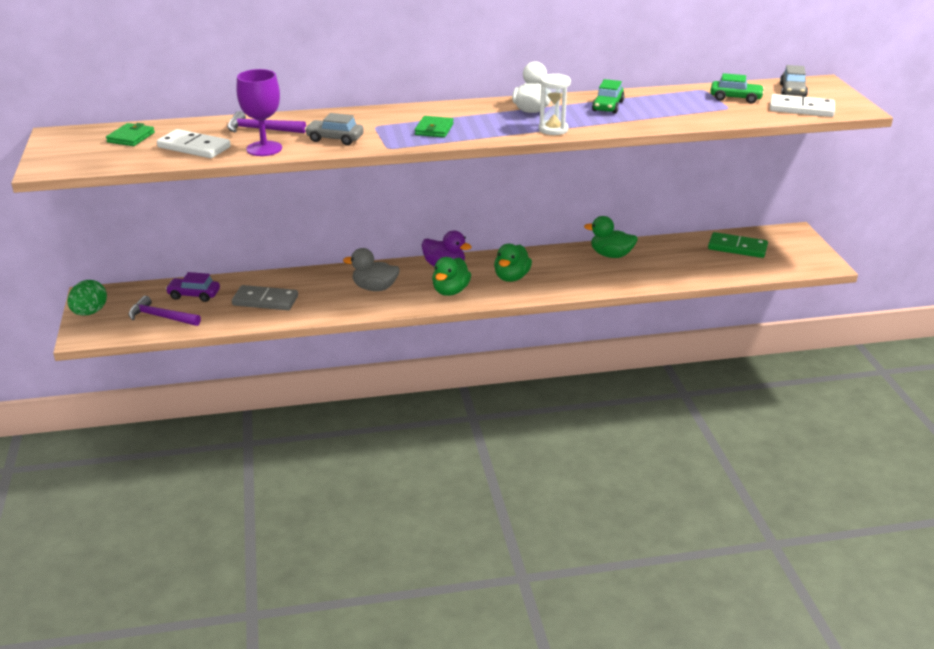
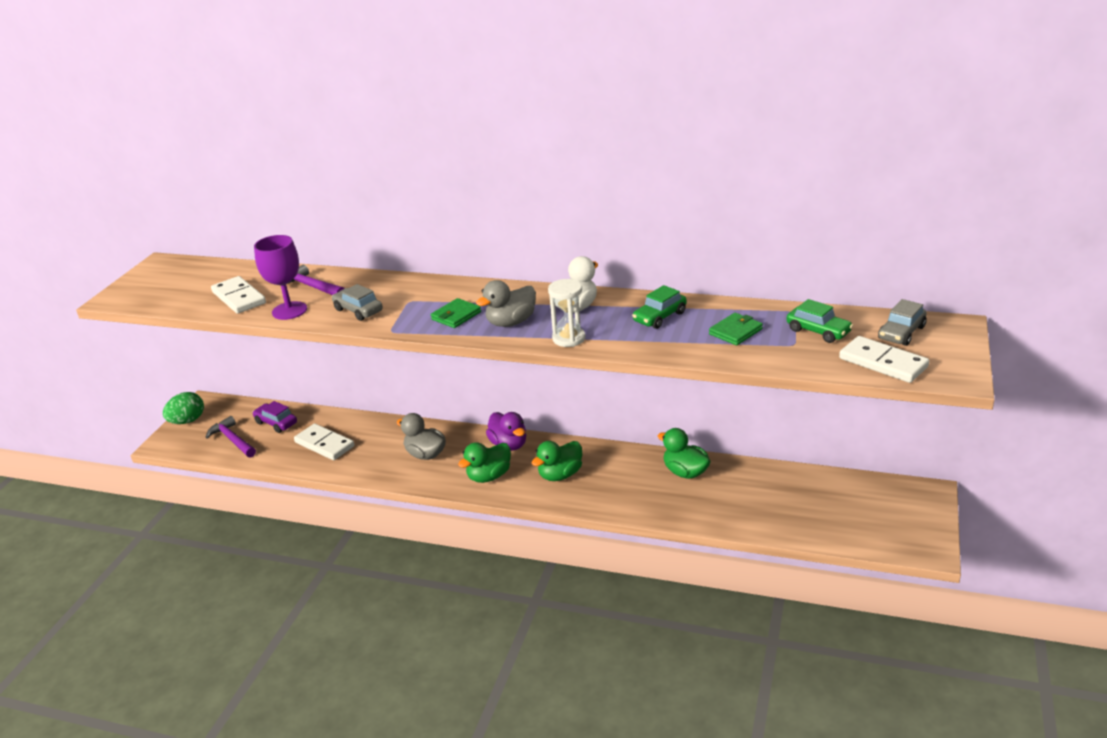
camera: 30 degrees right, 0 degrees up
green wallet [106,123,155,146] -> green wallet moved to [709,313,763,346]
grey domino [232,285,298,310] -> white domino [294,423,354,460]
green domino [708,232,768,258] -> none
none -> grey duck [476,280,536,327]

